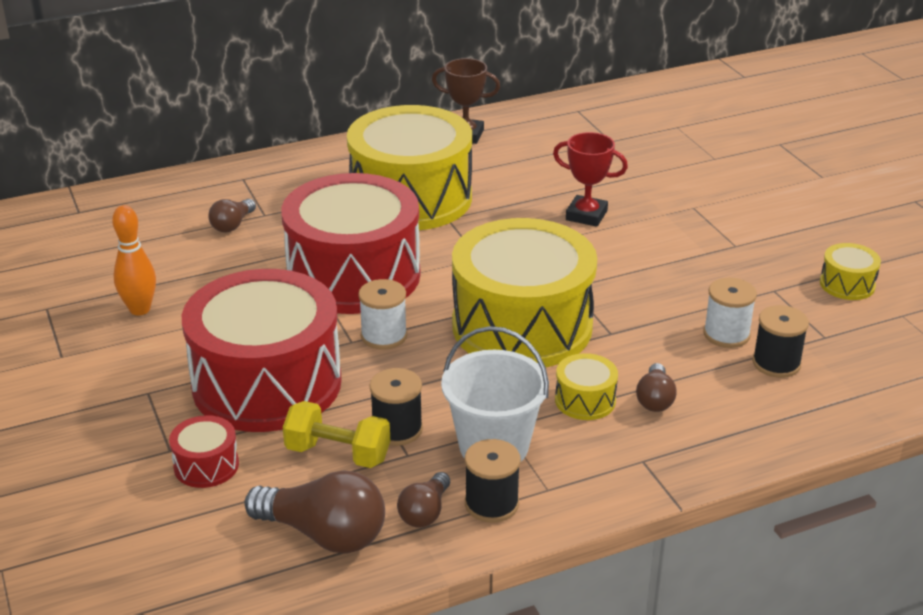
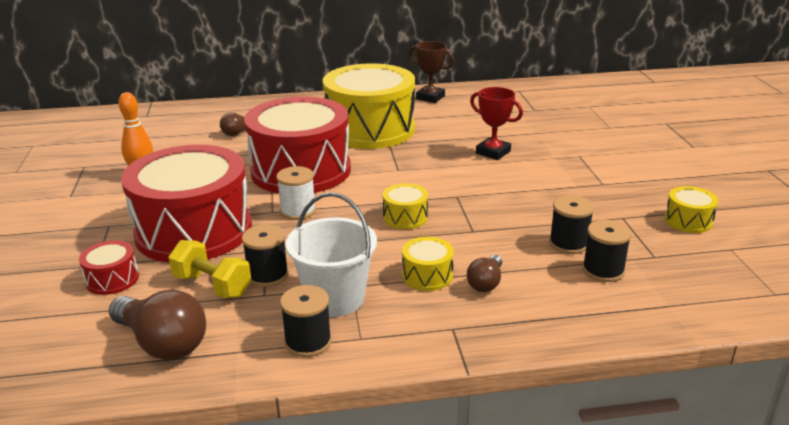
camera: 15 degrees right, 5 degrees down
brown light bulb [397,472,450,528] -> none
yellow drum [452,218,597,367] -> yellow drum [383,183,428,229], size x0.40
white spool [703,278,757,348] -> black spool [549,195,594,254]

